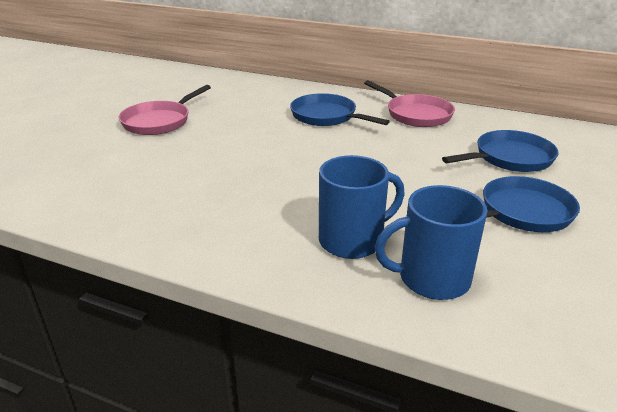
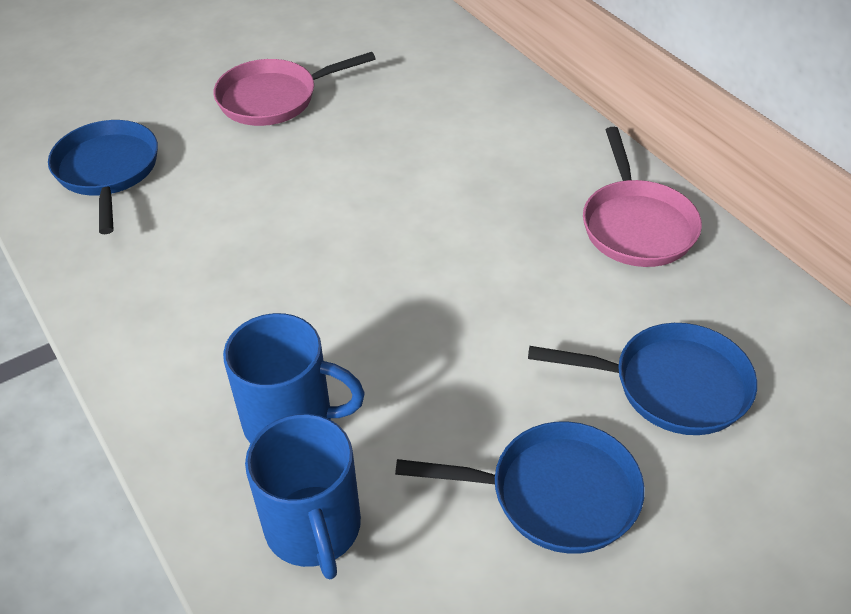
camera: 35 degrees right, 15 degrees up
blue pan [290,93,390,126] -> blue pan moved to [48,120,158,234]
blue mug [375,185,487,300] -> blue mug turned 135 degrees counterclockwise [245,414,361,579]

